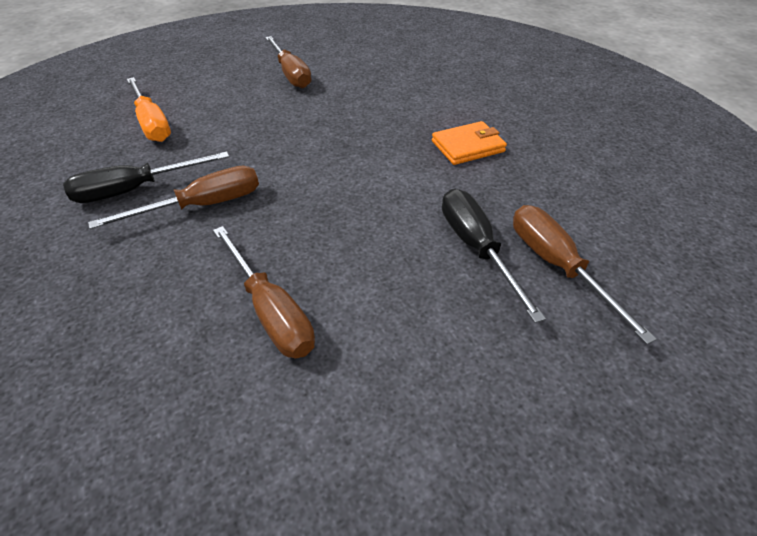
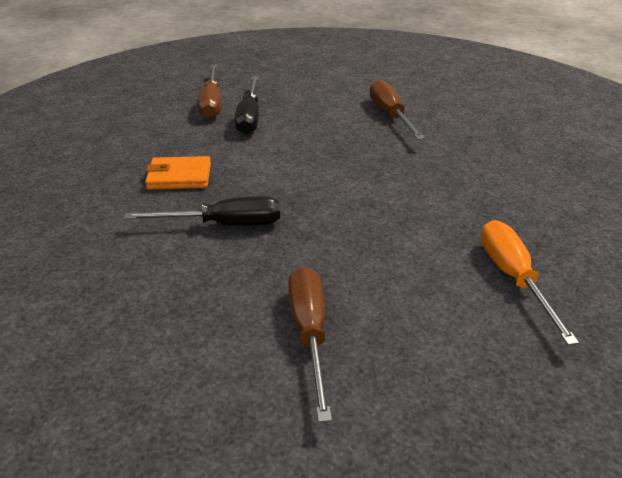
camera: 160 degrees left, 10 degrees down
black screwdriver [63,151,229,203] -> black screwdriver moved to [124,196,280,226]
brown screwdriver [88,166,259,229] -> none

